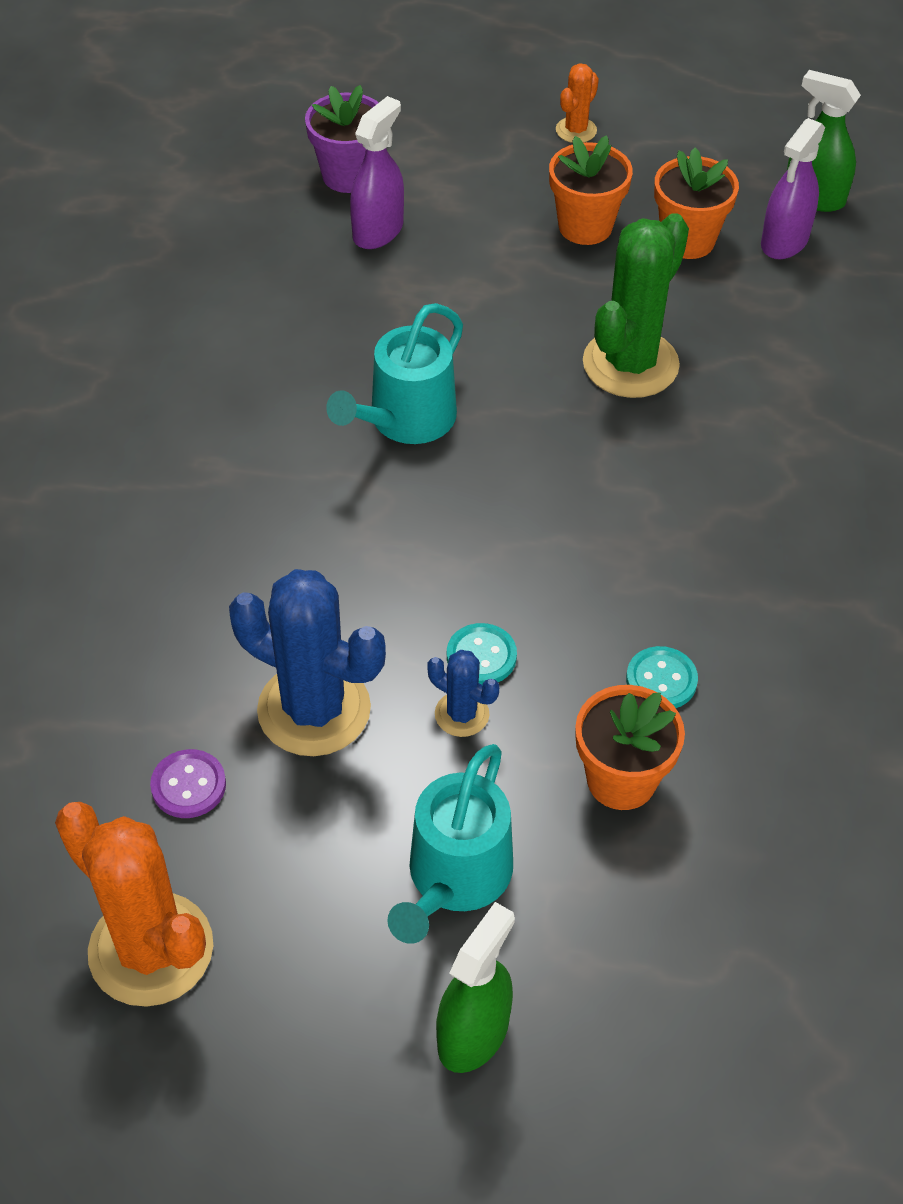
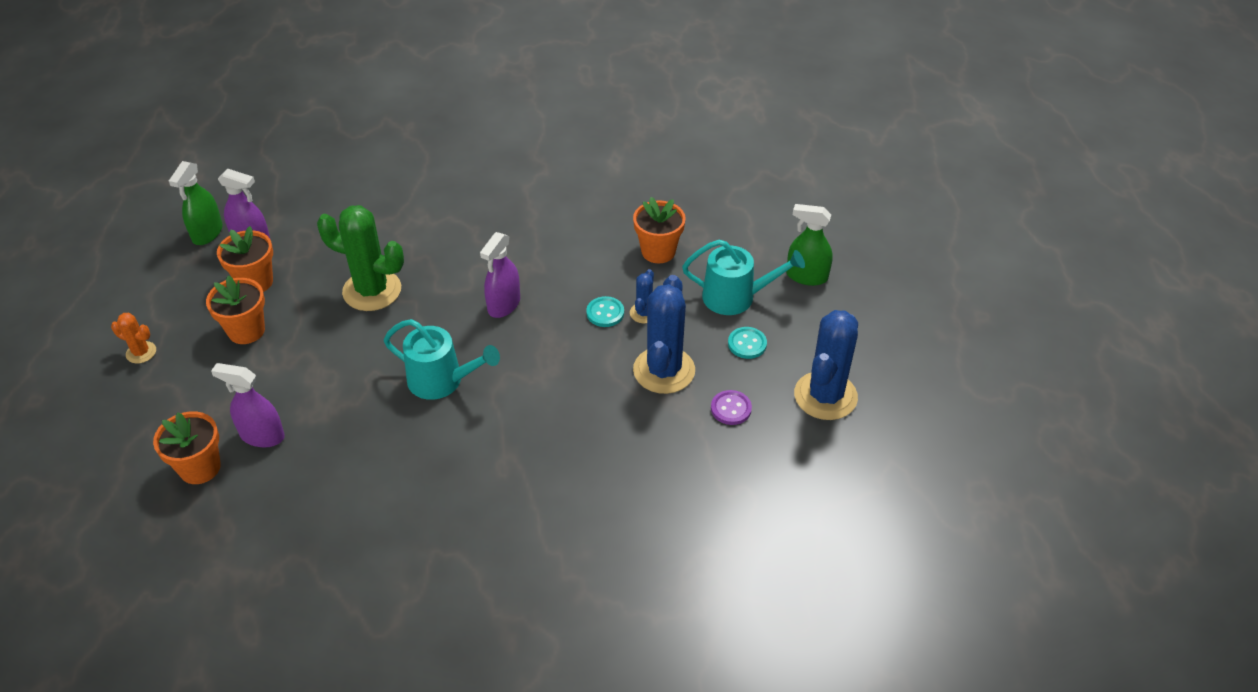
camera: 105 degrees left, 5 degrees down
orange cactus [55,802,213,1007] -> blue cactus [794,310,858,420]
purple flower pot [305,85,379,193] -> orange flower pot [153,411,221,484]
turquoise button [626,646,698,708] -> turquoise button moved to [728,327,767,359]
none -> purple spray bottle [480,232,520,318]

